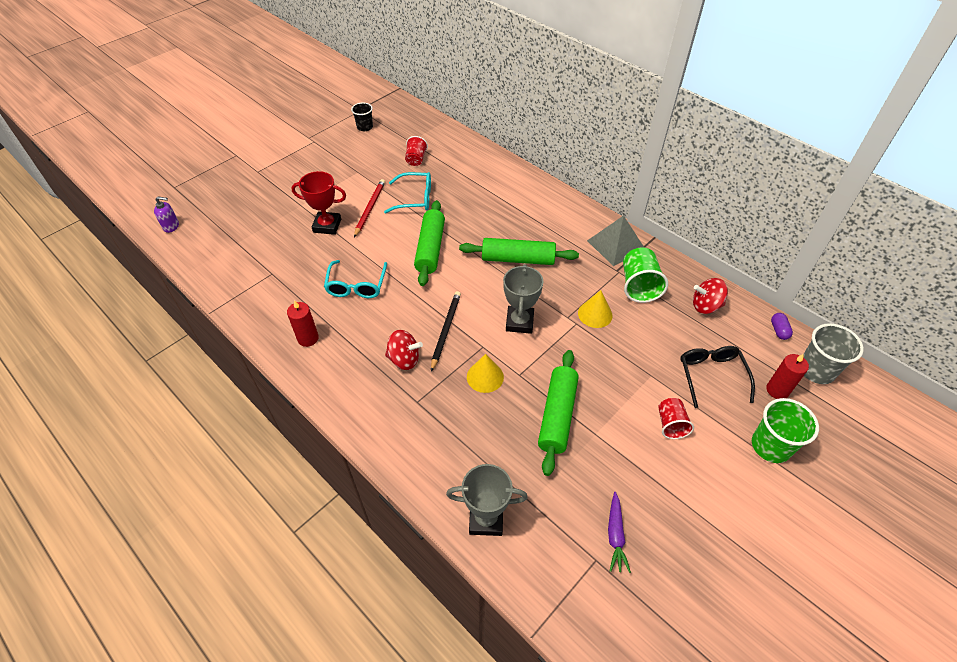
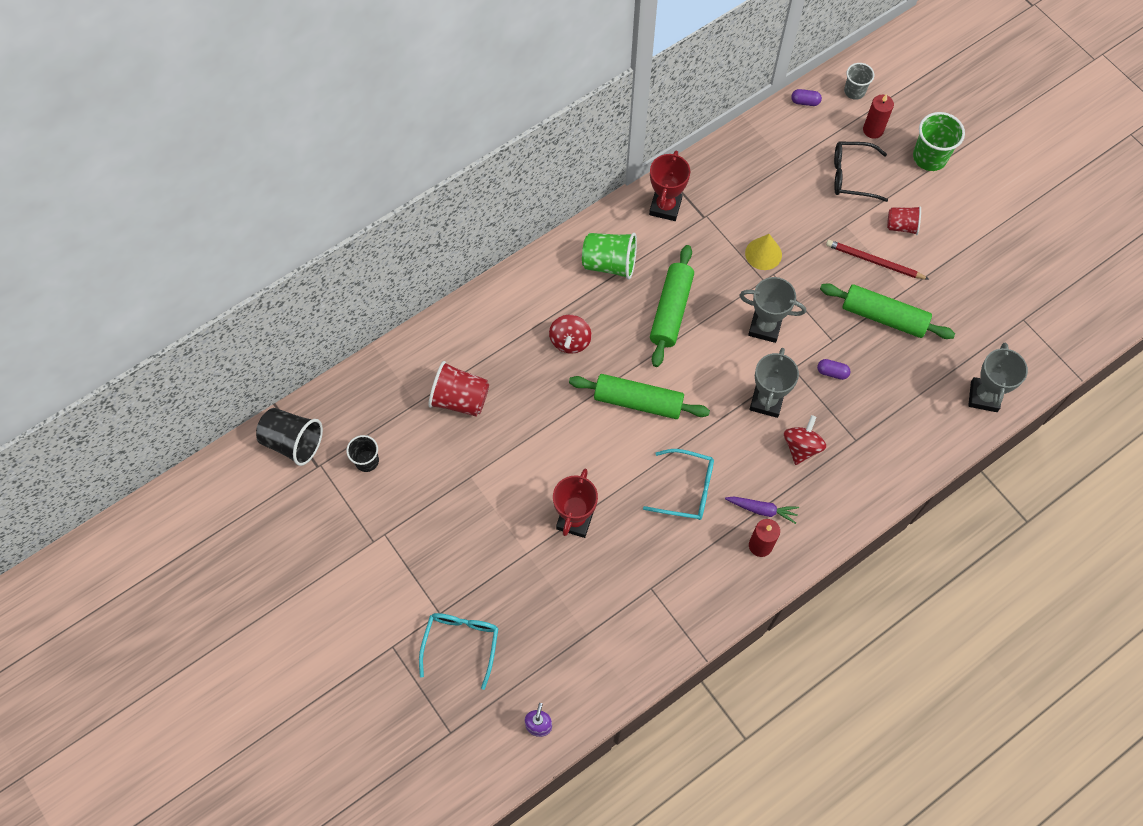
camera: 80 degrees left, 15 degrees up
red pencil [354,179,385,237] -> red pencil moved to [826,240,929,280]
turquoise glasses [384,172,431,213] -> turquoise glasses moved to [419,613,498,690]
red cup [405,136,428,166] -> red cup [428,361,489,417], size x1.59
black pencil [431,291,461,372] -> grey trophy [750,348,799,418]
yellow cone [467,354,504,393] -> purple capsule [817,359,851,380]
grey pyramid [587,215,644,266] -> red trophy [649,151,690,221]
purple carrot [608,492,631,573] -> purple carrot moved to [725,496,799,524]
green cup [623,247,668,303] -> green cup moved to [582,233,637,280]
red spinning top [693,278,728,314] -> red spinning top moved to [549,315,592,354]
grey cup [803,323,864,384] -> grey cup [844,63,874,100], size x0.63
none -> black cup [256,408,323,466]

